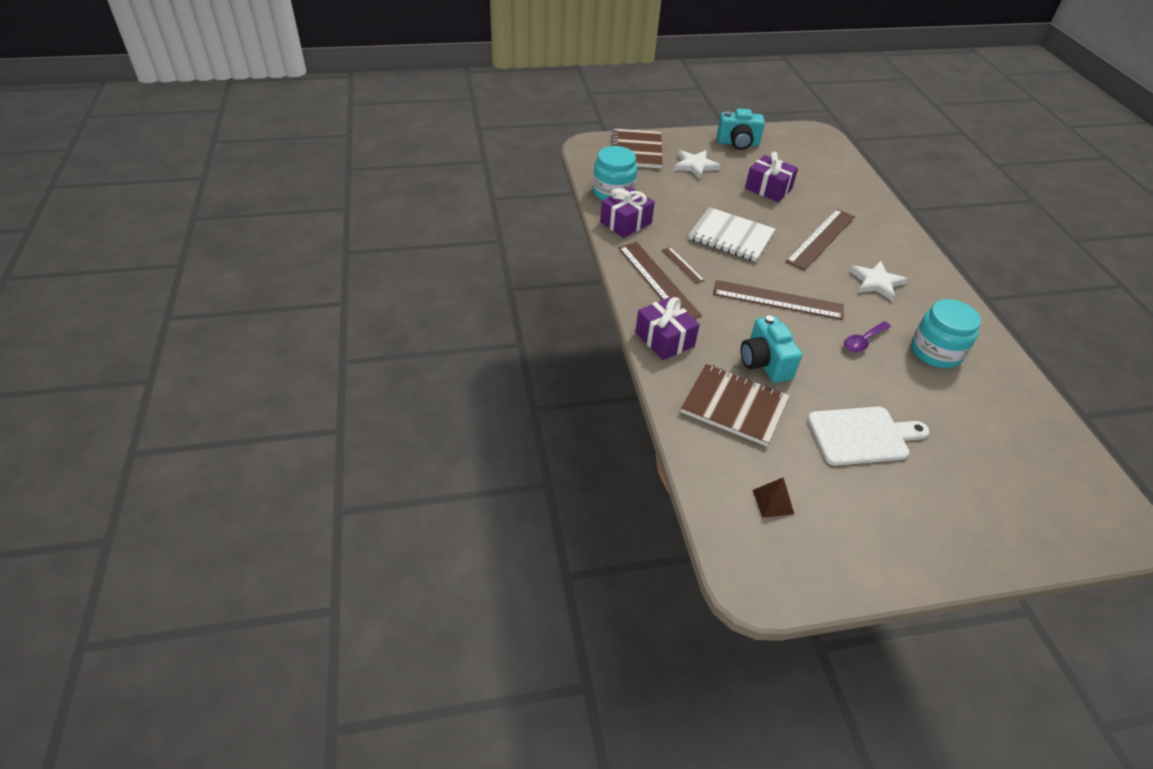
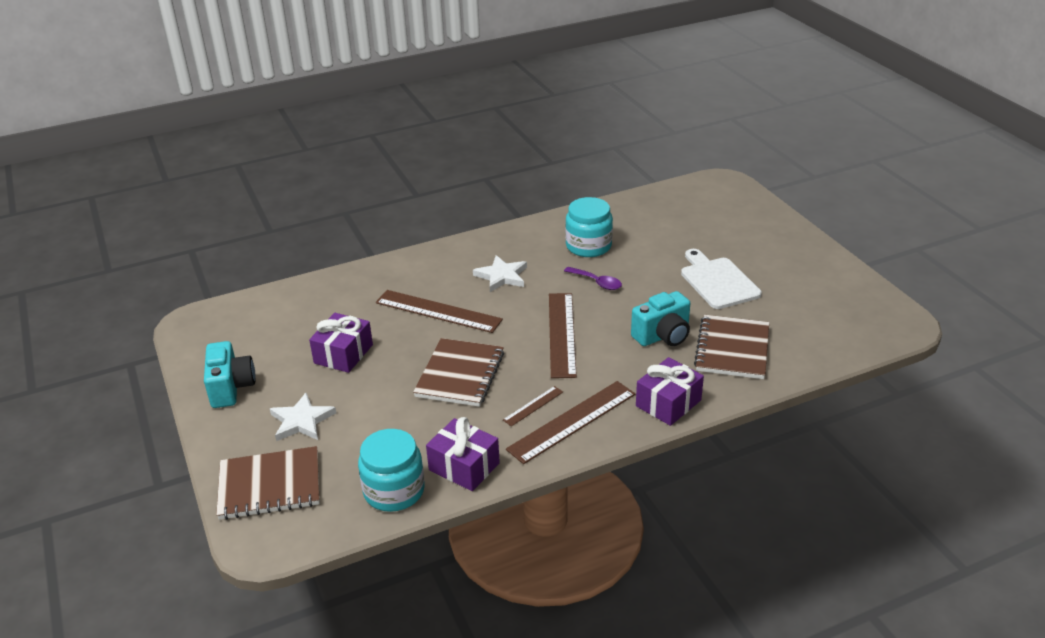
camera: 100 degrees left, 10 degrees down
white notebook [689,207,775,262] -> brown notebook [413,338,504,407]
brown pyramid [753,477,794,518] -> none

